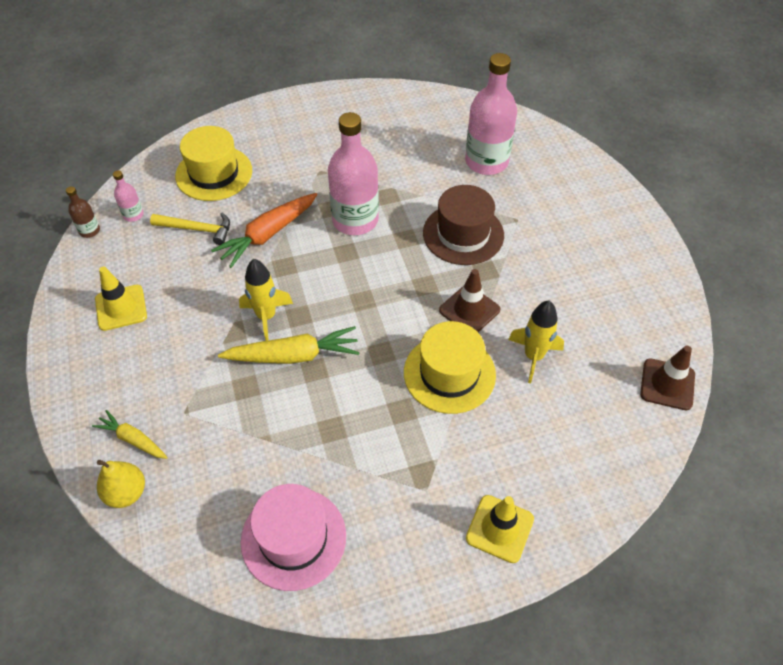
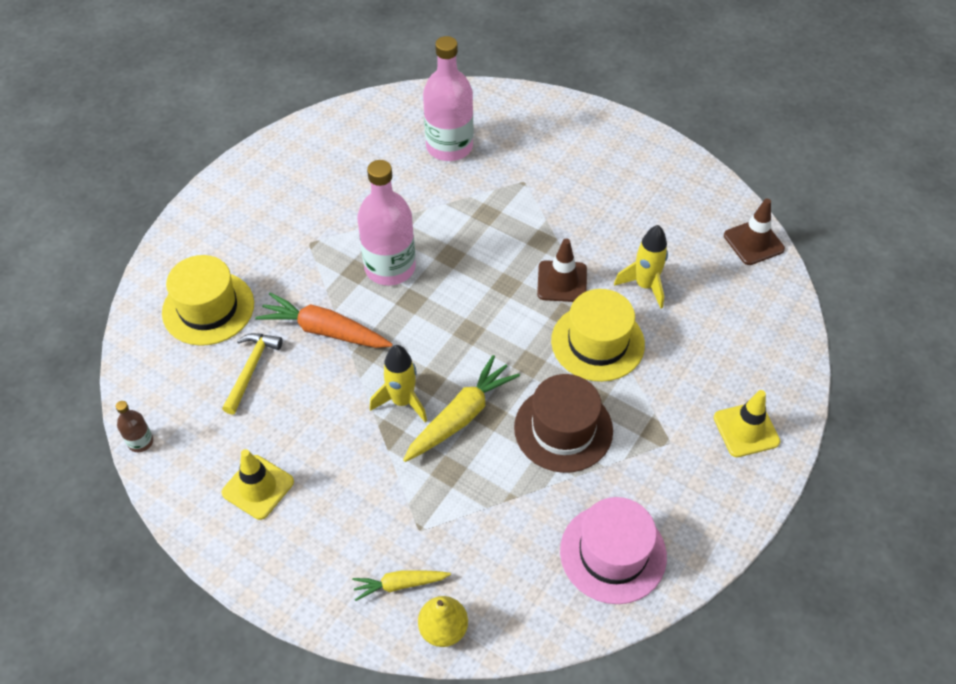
camera: 40 degrees left, 0 degrees up
pink bottle [113,170,143,222] -> none
yellow hammer [150,213,230,245] -> yellow hammer turned 45 degrees counterclockwise [222,333,283,414]
orange carrot [211,193,317,268] -> orange carrot turned 105 degrees clockwise [255,292,393,348]
brown hat [423,185,504,265] -> brown hat moved to [514,374,613,473]

